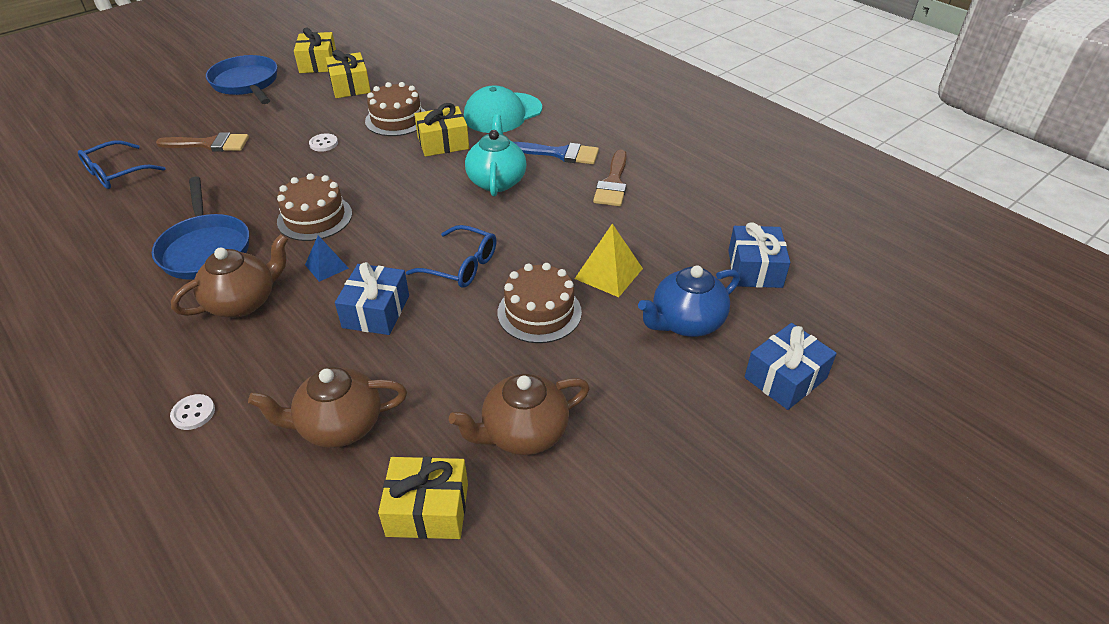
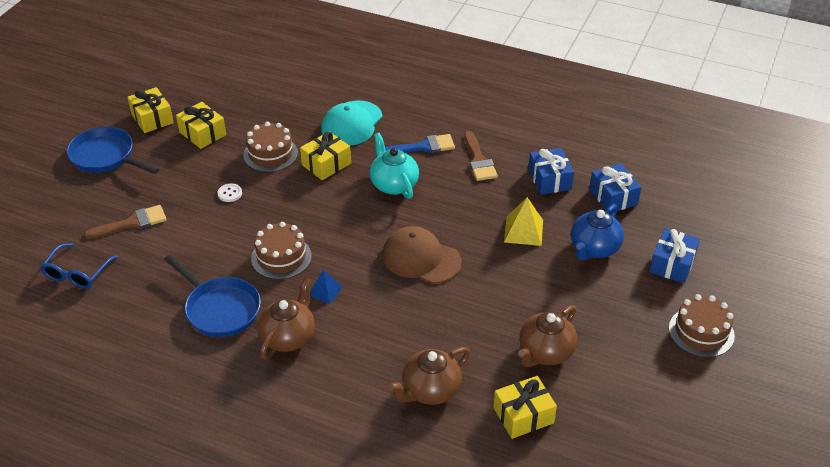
camera: 25 degrees left, 0 degrees up
white button [170,394,215,430] -> none
blue gift [335,262,409,335] -> blue gift moved to [528,148,574,195]
blue glasses [406,225,496,288] -> brown cap [382,226,462,284]
brown cake [498,263,582,343] -> brown cake moved to [669,294,735,357]

